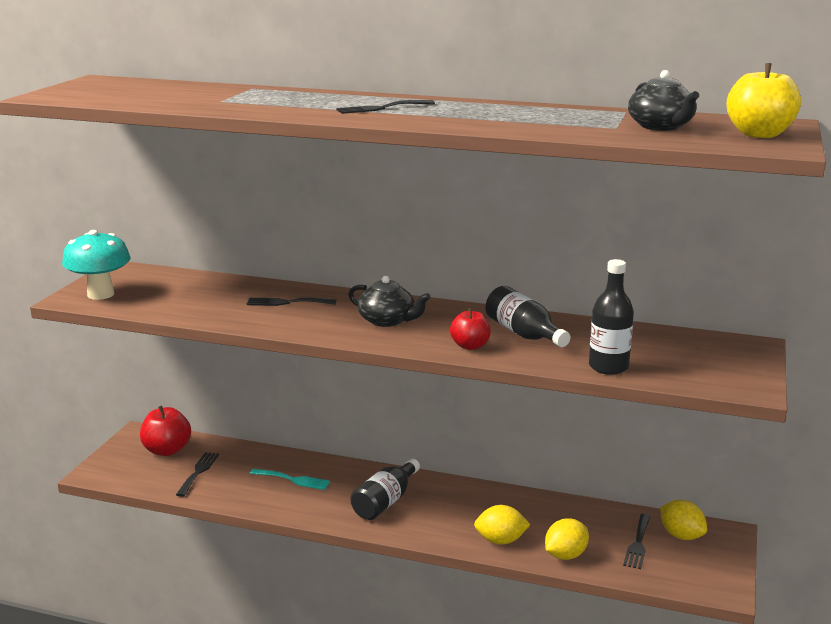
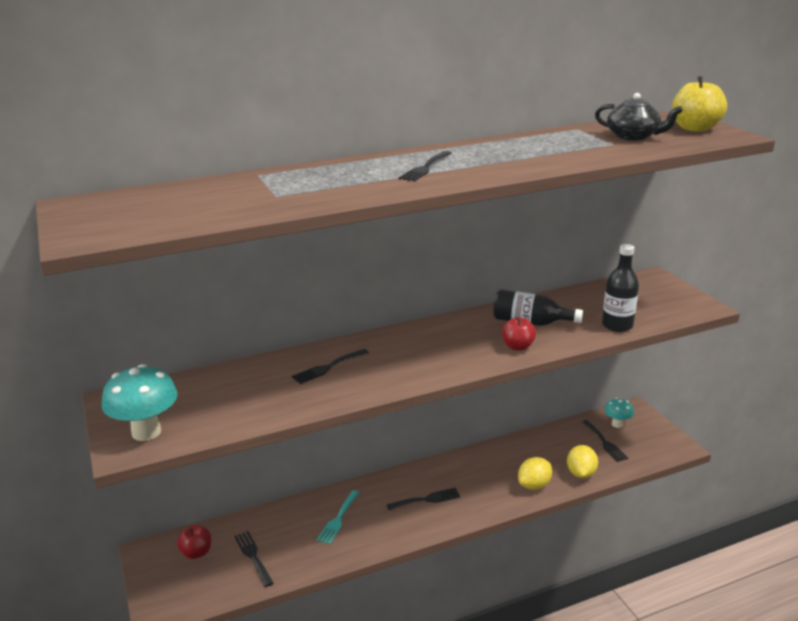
camera: 40 degrees left, 5 degrees up
red apple [140,405,191,456] -> red apple [177,525,211,559], size x0.66
turquoise fork [250,469,330,490] -> turquoise fork turned 135 degrees clockwise [317,490,360,544]
black teapot [349,276,431,327] -> none
black bottle [351,459,420,520] -> black fork [386,488,460,510]
yellow lemon [660,500,707,540] -> turquoise mushroom [604,398,634,428]

